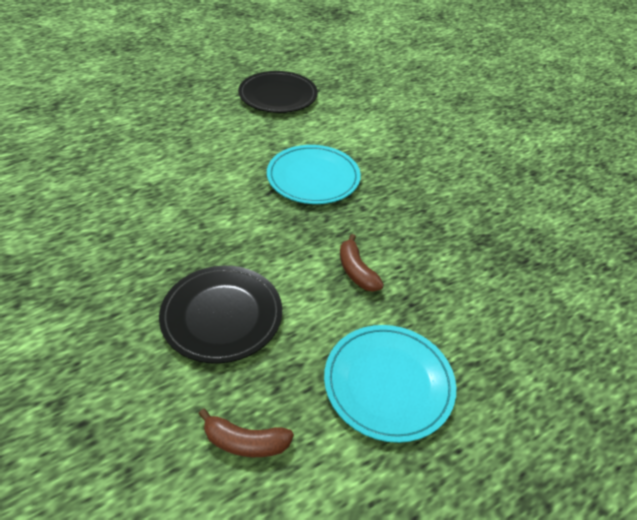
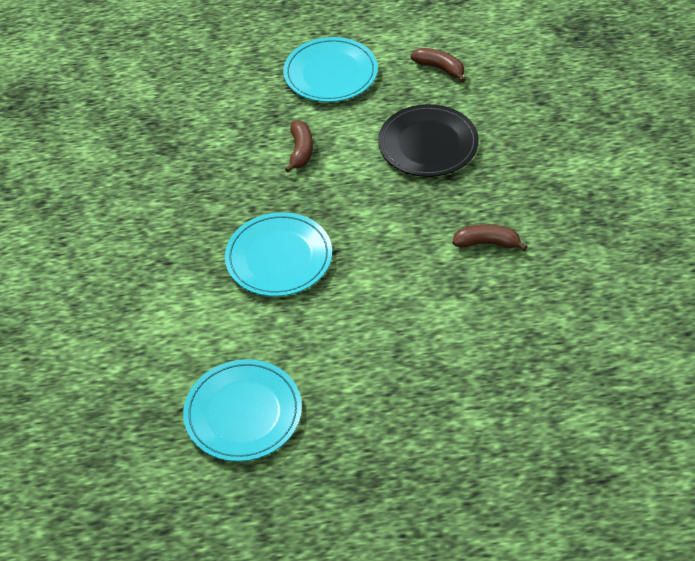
camera: 150 degrees left, 5 degrees up
black plate [238,71,318,113] -> turquoise plate [183,359,302,462]
none -> brown banana [452,224,527,251]

